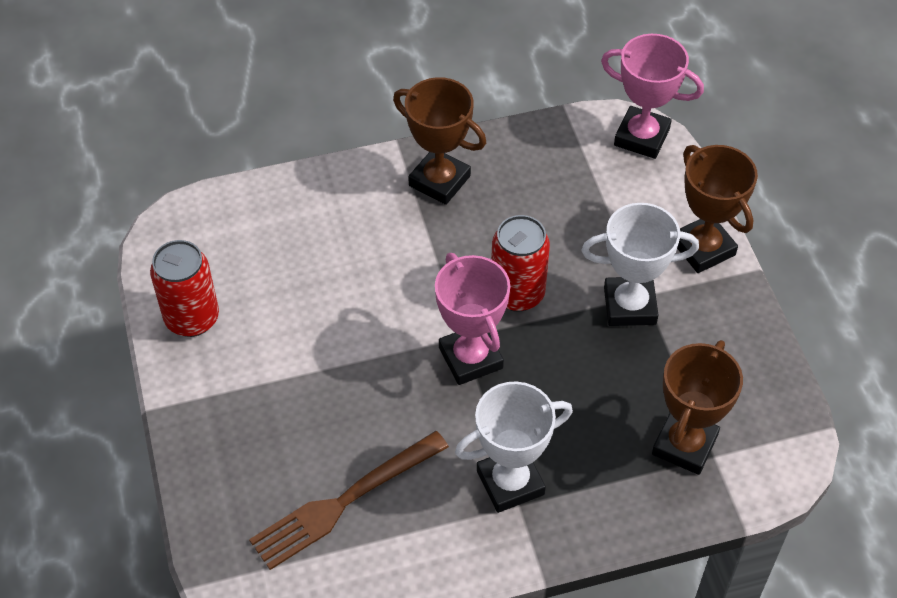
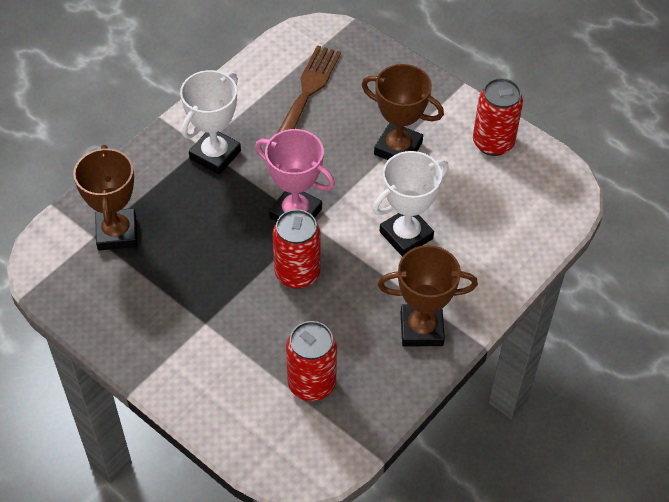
camera: 145 degrees right, 0 degrees up
white trophy [582,203,699,326] -> white trophy moved to [373,151,449,257]
pink trophy [601,34,704,159] -> none
brown trophy [677,145,758,273] -> brown trophy moved to [362,64,444,160]
none -> red can [286,321,337,401]

